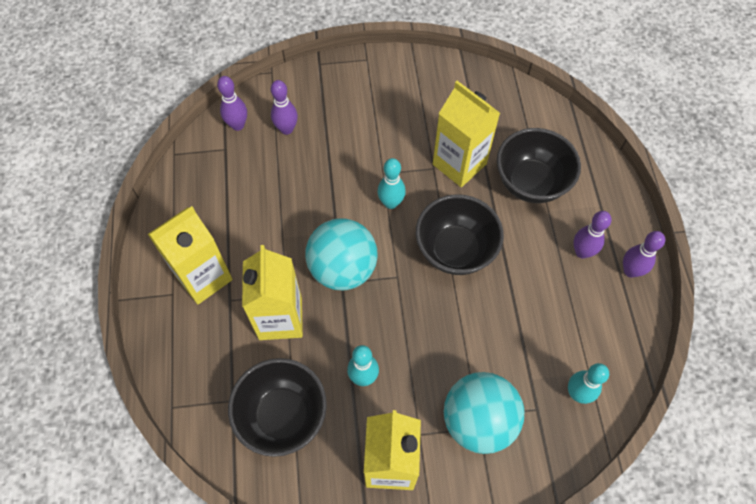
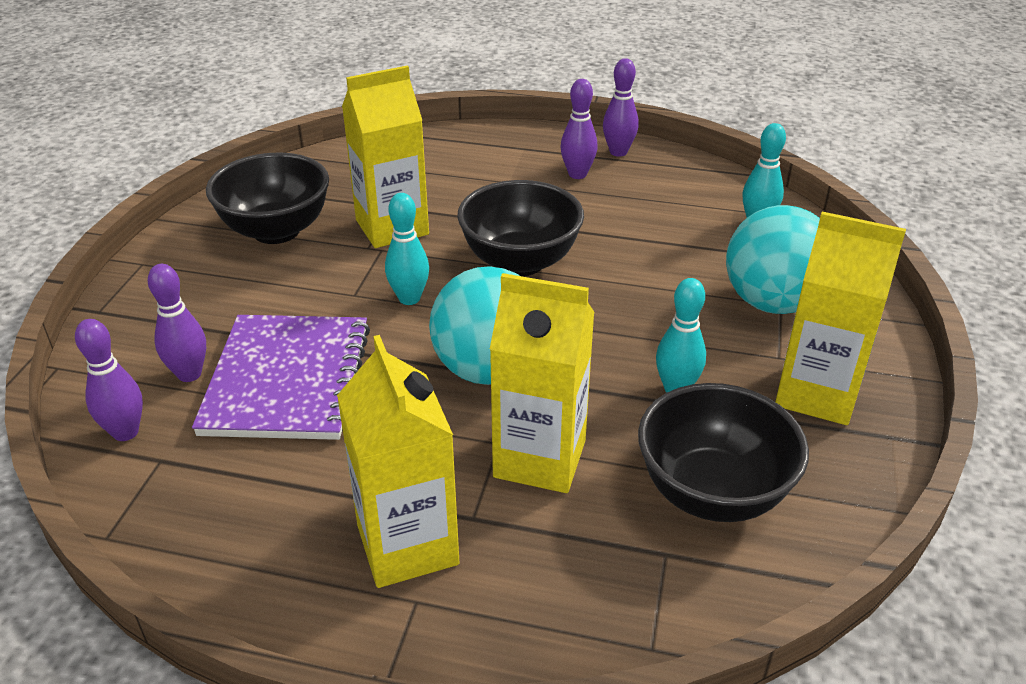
camera: 70 degrees left, 25 degrees down
black bowl [497,128,581,203] -> black bowl moved to [206,152,329,244]
none -> purple notebook [192,315,370,440]

